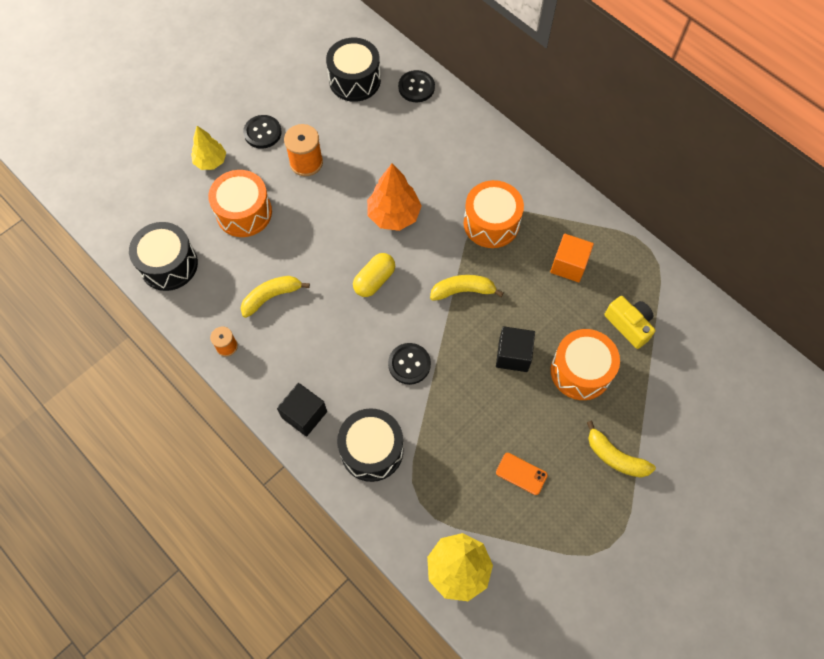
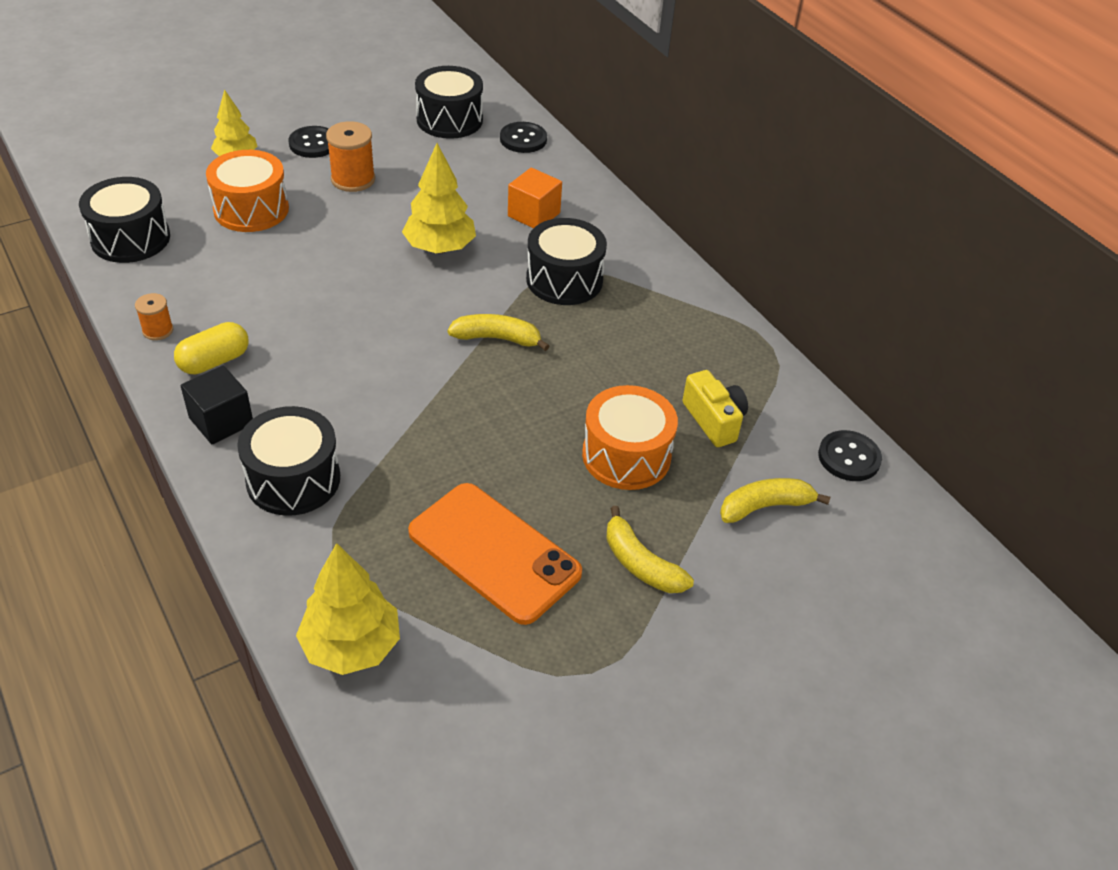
camera: 10 degrees right, 20 degrees down
yellow banana [241,276,310,318] -> yellow banana moved to [720,478,830,523]
yellow capsule [353,253,395,297] -> yellow capsule moved to [174,322,249,375]
orange tree [367,163,422,231] -> yellow tree [402,143,476,253]
black button [388,343,431,385] -> black button moved to [818,430,882,481]
orange drum [464,180,524,248] -> black drum [526,218,607,305]
black cube [496,326,535,372] -> none
orange phone [496,453,548,495] -> orange phone [408,483,582,625], size x2.33
orange cube [550,234,594,282] -> orange cube moved to [508,168,562,228]

